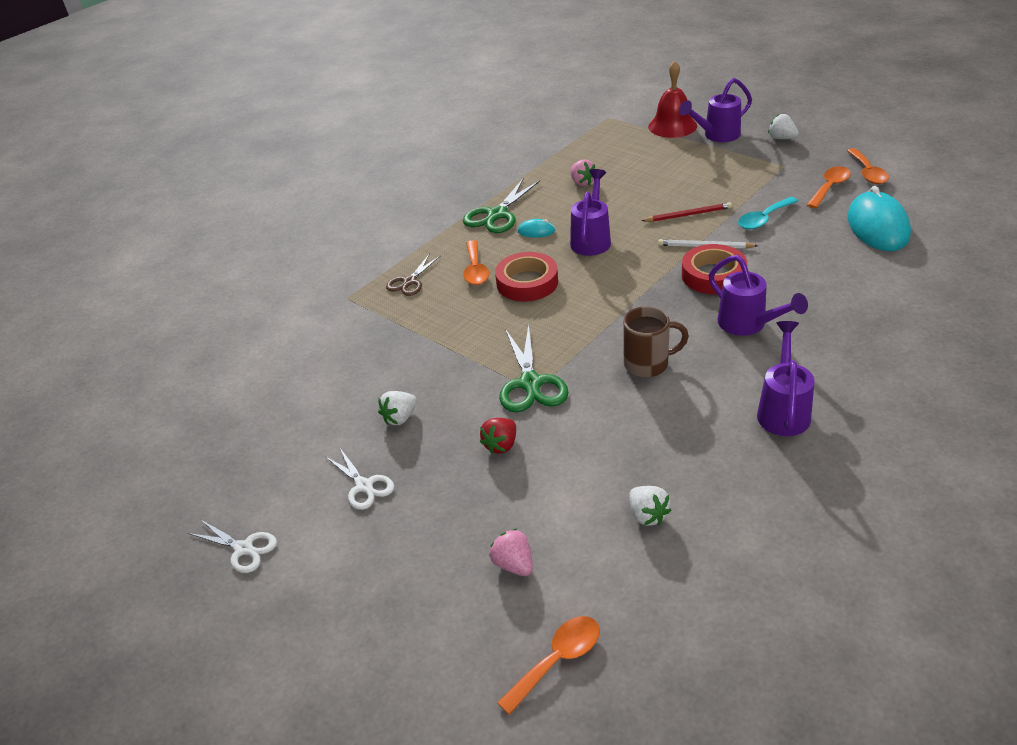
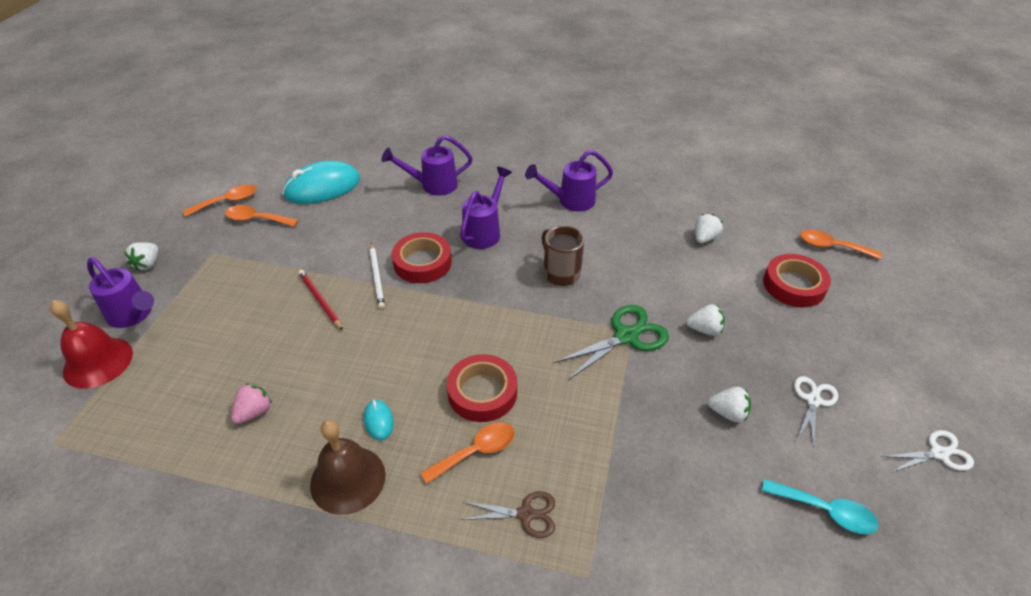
camera: 120 degrees left, 5 degrees up
white scissors [188,519,277,573] -> white scissors turned 75 degrees clockwise [881,430,974,472]
green scissors [463,178,540,233] -> brown bell [310,420,386,515]
red strawberry [480,418,516,454] -> white strawberry [686,304,725,336]
pink strawberry [489,528,533,576] -> red tape [763,254,831,307]
purple watering can [570,169,611,256] -> purple watering can moved to [381,135,473,196]
turquoise spoon [738,197,798,229] -> turquoise spoon moved to [762,479,879,534]

